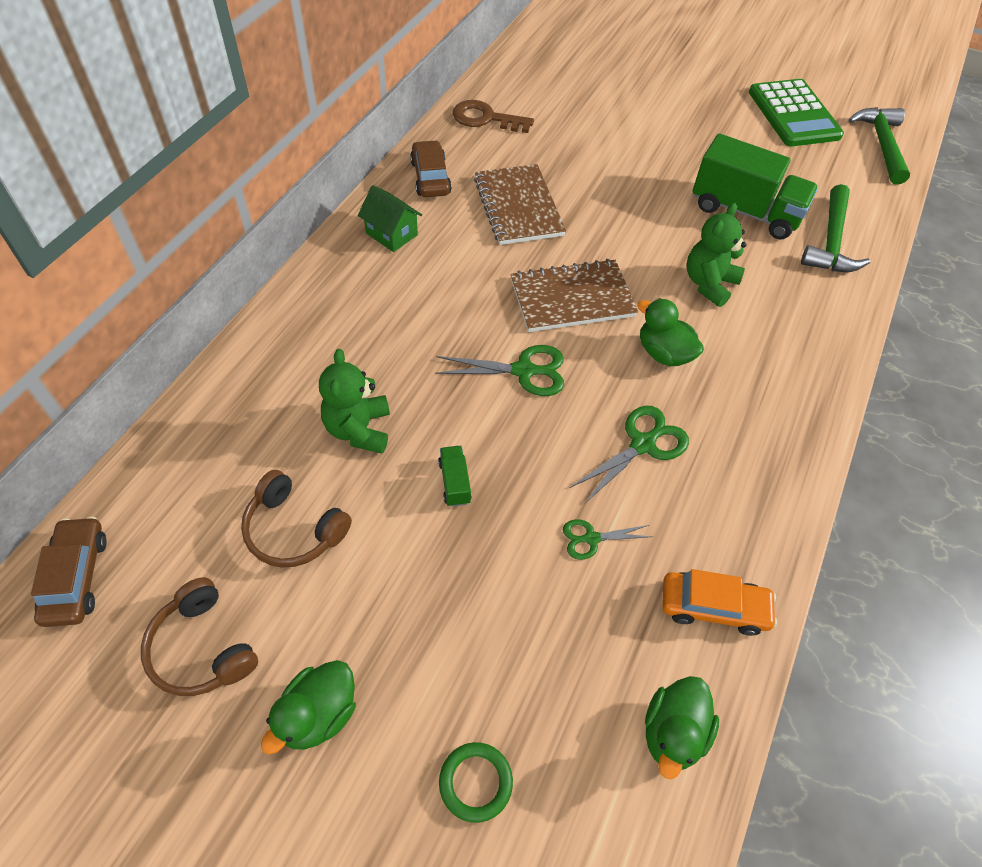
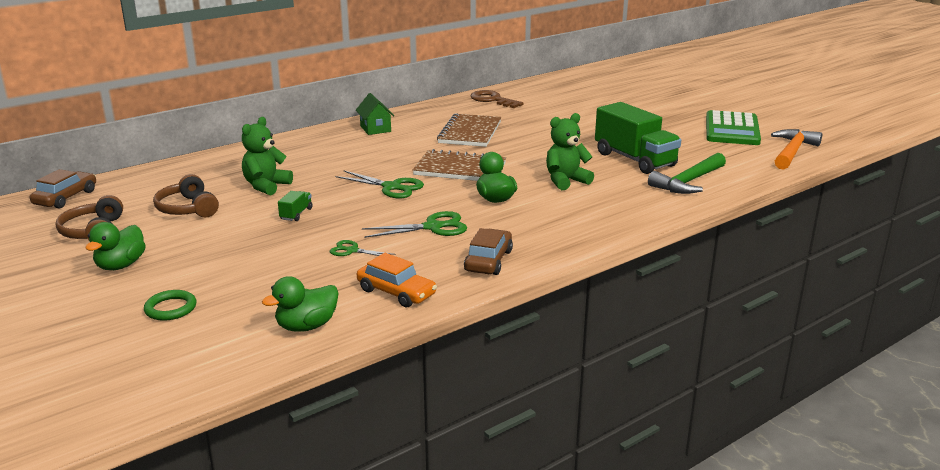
camera: 30 degrees right, 30 degrees down
green duck [261,660,356,755] -> green duck turned 45 degrees counterclockwise [86,222,146,270]
brown car [410,140,452,197] -> brown car moved to [464,228,513,275]
green hammer [849,107,910,185] -> orange hammer [771,129,822,170]

